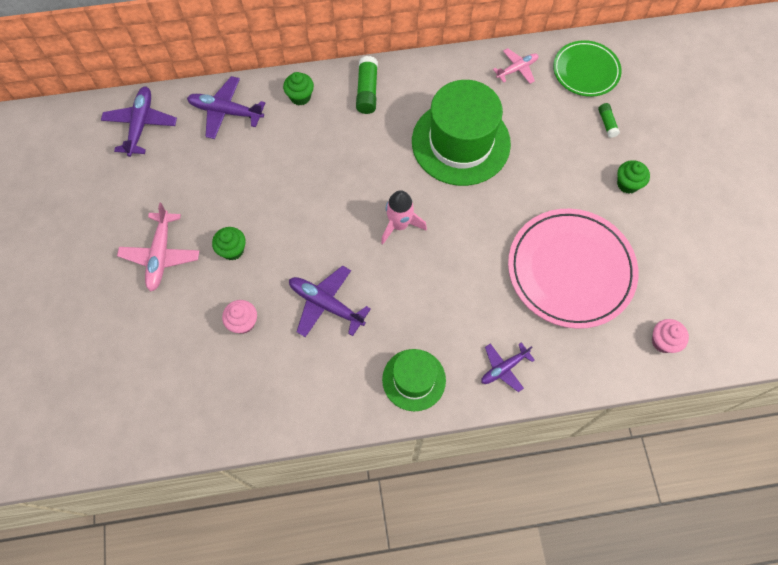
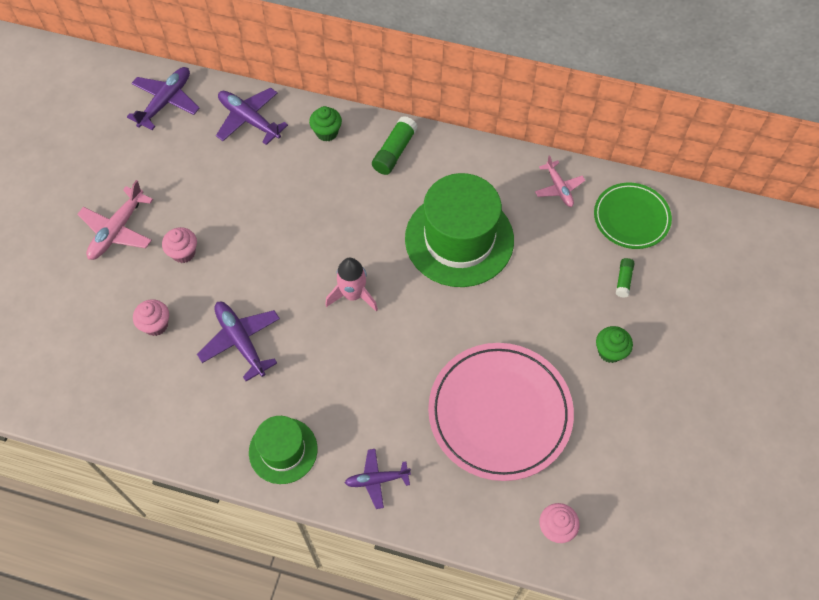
camera: 25 degrees right, 5 degrees down
green cupcake [212,227,246,261] -> pink cupcake [162,227,197,263]
pink plane [493,48,538,84] -> pink plane turned 75 degrees clockwise [535,155,585,207]

